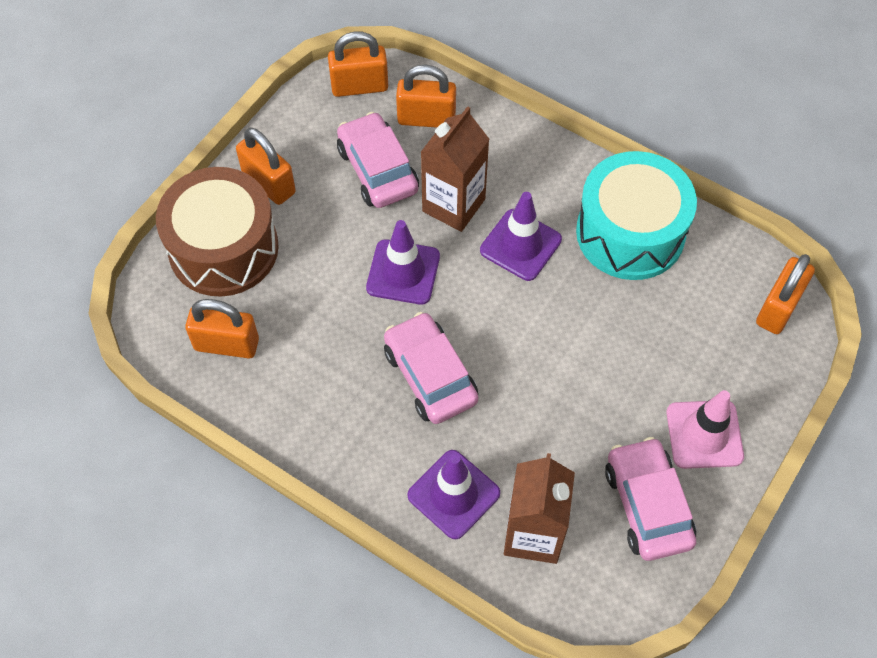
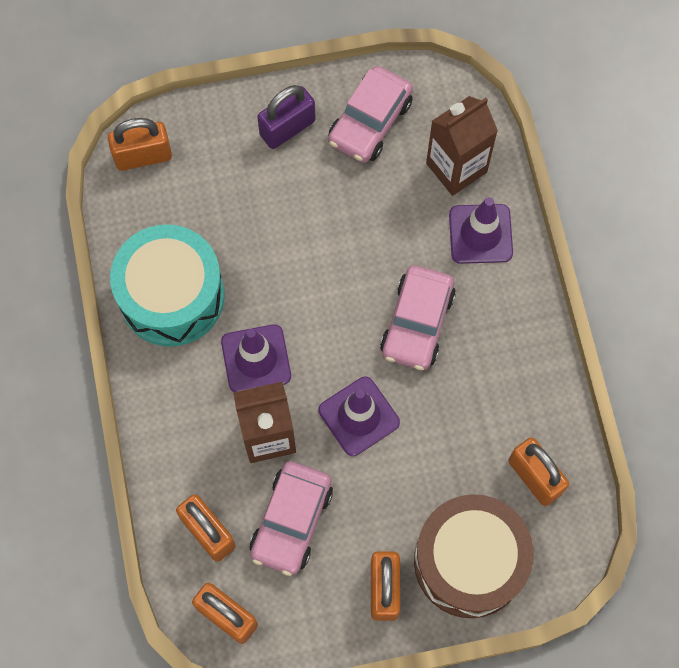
camera: 135 degrees left, 10 degrees up
pink traffic cone [666,390,744,469] -> purple padlock [257,85,316,149]

